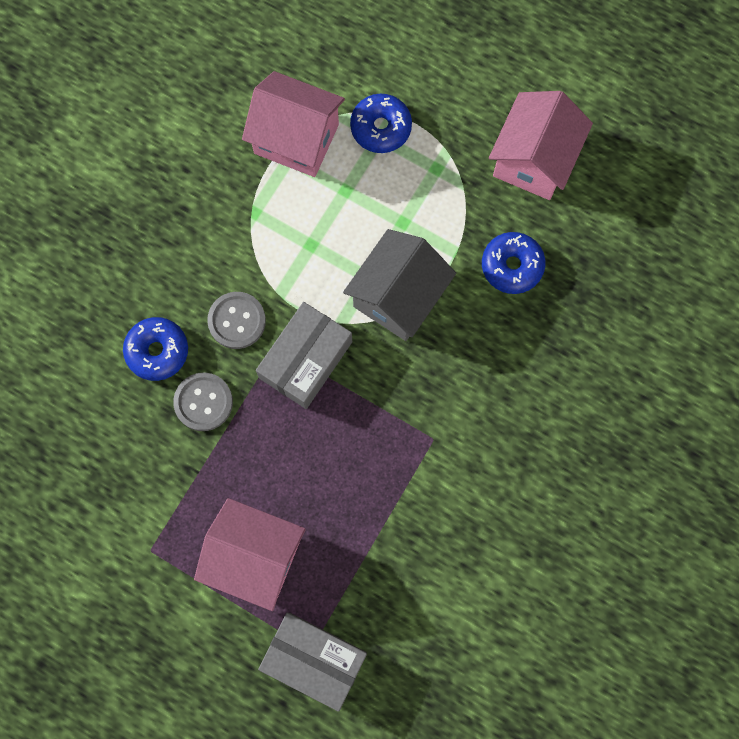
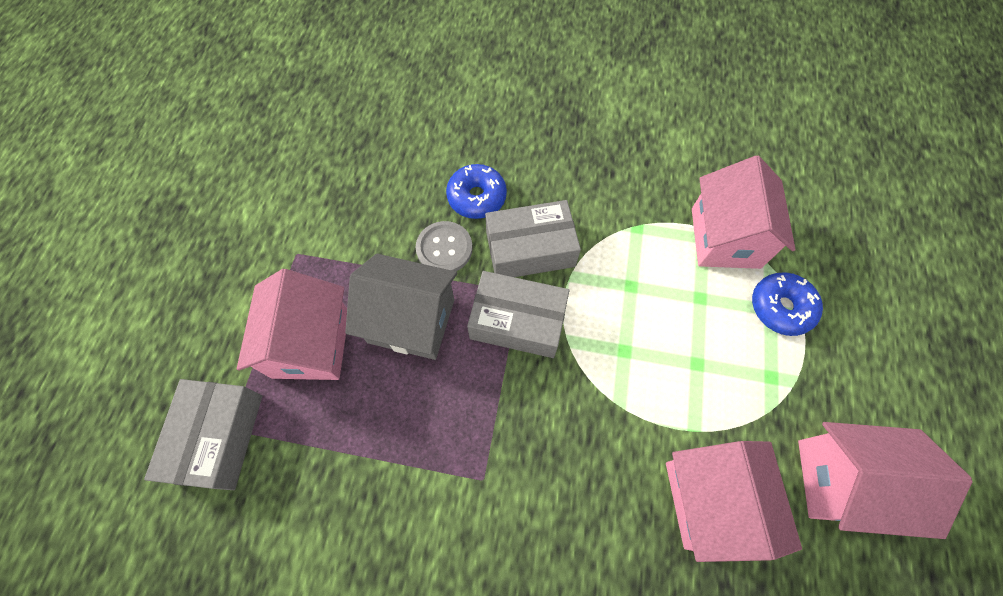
camera: 70 degrees right, 10 degrees down
grey button [207,292,266,349] -> grey box [485,200,581,277]
grey house [343,229,456,341] -> grey house moved to [345,254,457,360]
blue donut [482,232,545,294] -> pink house [666,441,802,562]

